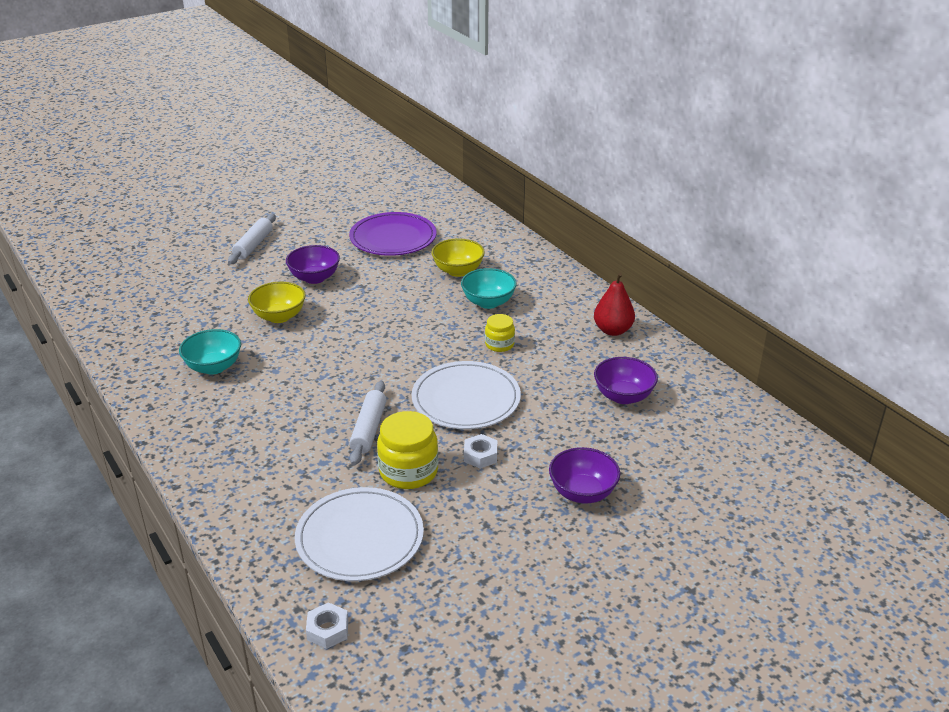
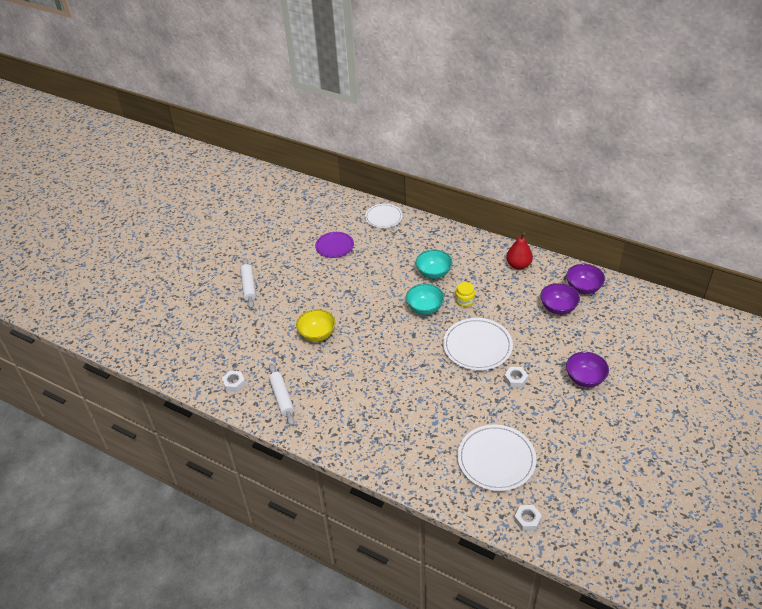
camera: 25 degrees left, 10 degrees up
turquoise bowl [179,329,241,375] -> turquoise bowl moved to [406,284,444,315]
purple bowl [286,245,340,284] -> purple bowl moved to [566,264,605,294]
purple plate [349,212,436,256] -> purple plate [315,232,354,258], size x0.64
white rolling pin [349,381,386,465] -> white rolling pin moved to [269,364,295,426]
yellow jar [377,411,438,489] -> none
yellow bowl [431,238,485,277] -> none
none -> white nut [222,371,246,392]
none -> white plate [365,204,403,228]

